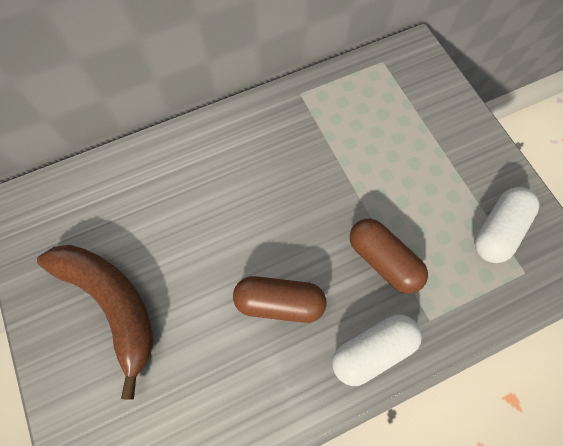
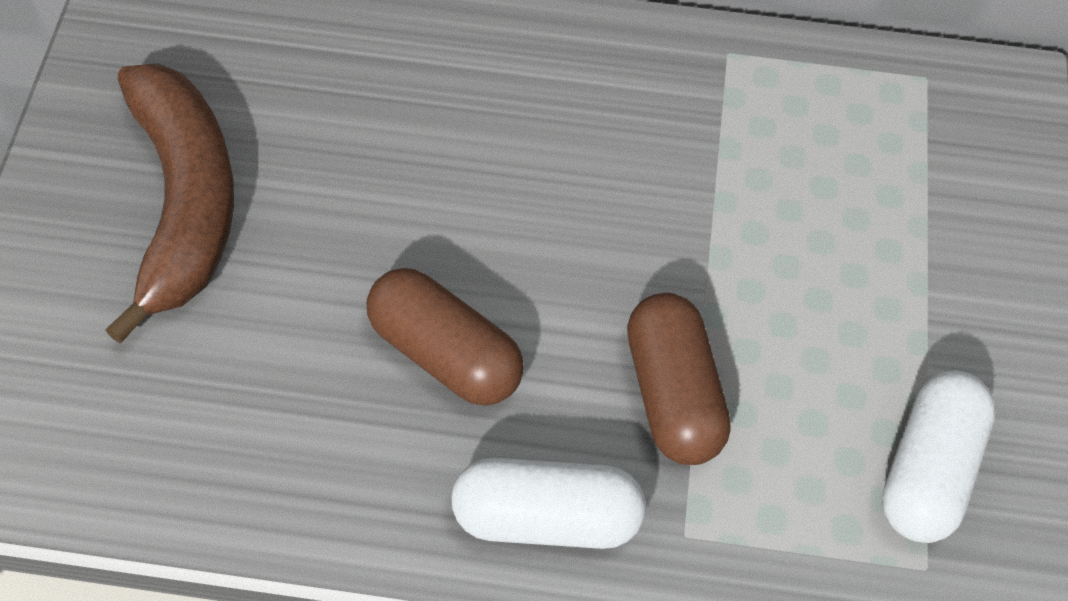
camera: 30 degrees right, 10 degrees down
white capsule [475,187,539,263] -> white capsule turned 45 degrees counterclockwise [882,370,996,543]

